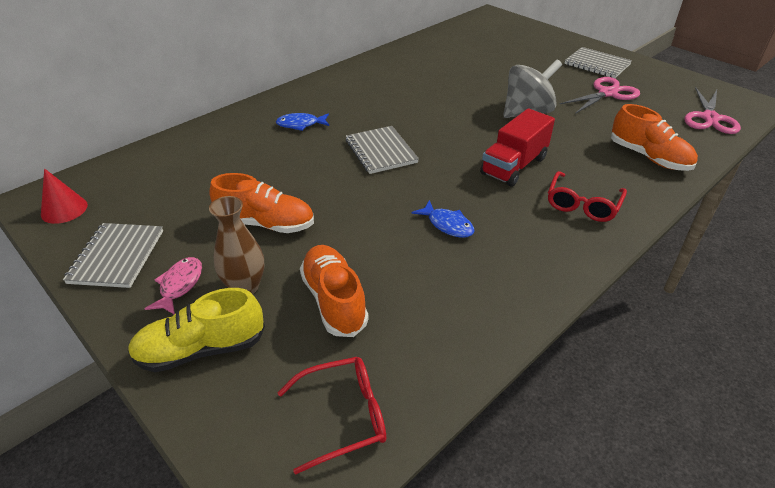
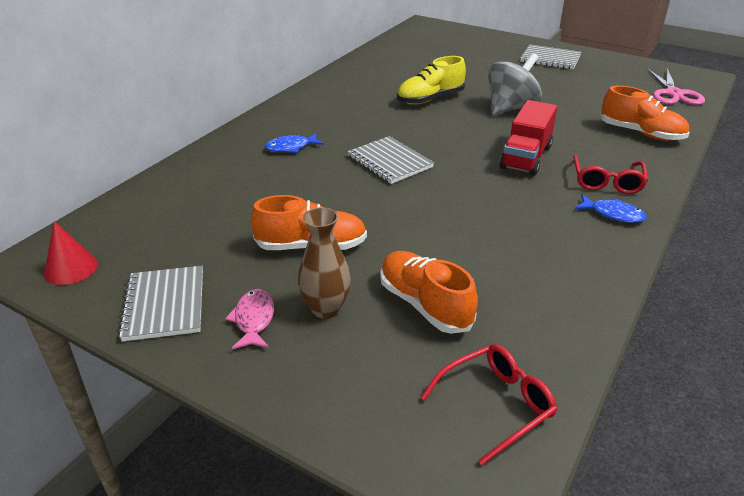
camera: 15 degrees left, 5 degrees down
yellow shoe [128,288,265,372] -> yellow shoe moved to [397,56,466,105]
blue fish [412,200,475,238] -> blue fish moved to [575,194,647,223]
pink scissors [560,77,640,114] -> none

